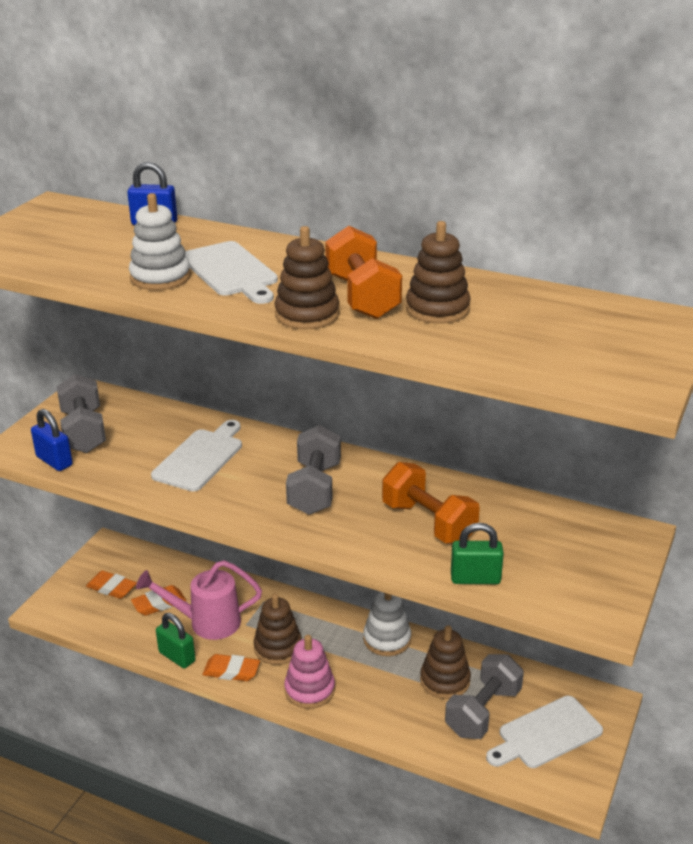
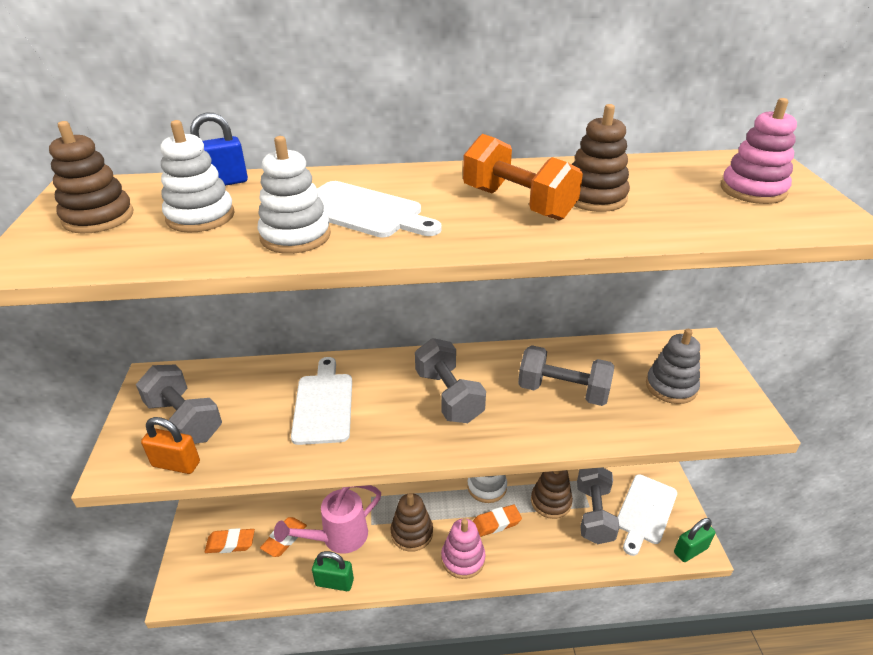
camera: 30 degrees left, 5 degrees up
blue padlock [31,409,73,471] -> orange padlock [141,417,200,474]
orange eraser [202,654,260,681] -> orange eraser moved to [473,504,522,537]
brown stacking toy [274,226,339,329] -> brown stacking toy moved to [49,121,133,234]
orange dumbbell [382,462,480,544] -> grey dumbbell [518,345,614,406]
green padlock [451,523,504,584] -> green padlock moved to [674,518,715,562]
none -> white stacking toy [160,120,235,233]
none -> grey stacking toy [646,329,700,404]
none -> pink stacking toy [721,98,797,204]

